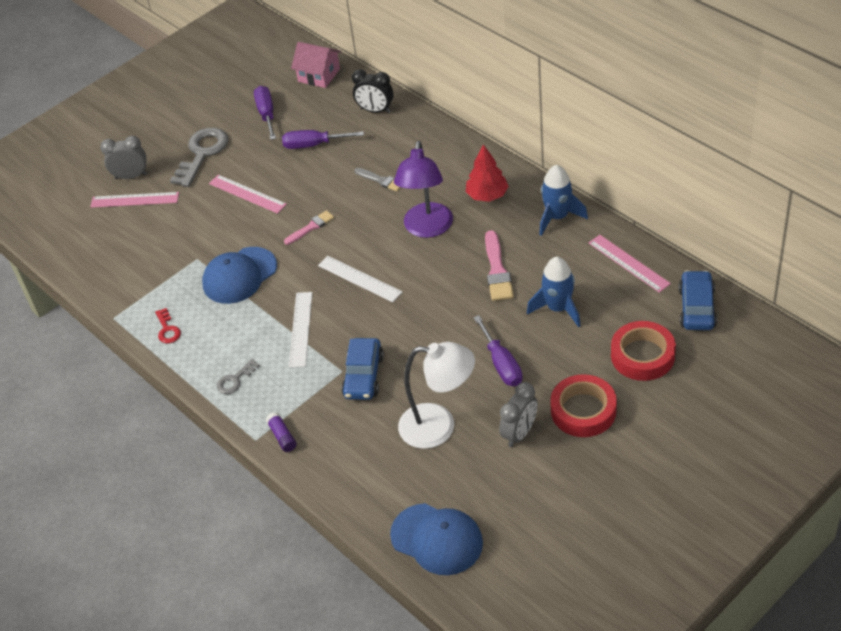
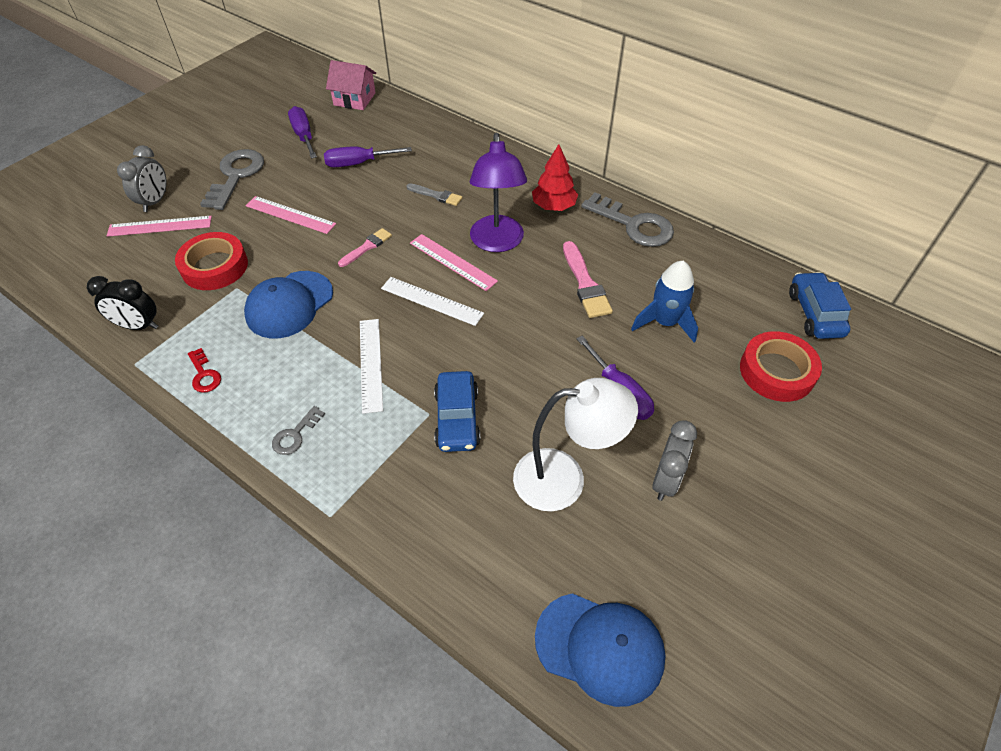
camera: 15 degrees left, 5 degrees up
grey clock [100,136,147,179] -> grey clock turned 120 degrees clockwise [117,145,167,212]
purple glue stick [266,412,297,452] -> none
black clock [352,69,394,113] -> black clock moved to [87,276,158,330]
blue rocket [539,165,588,236] -> grey key [581,192,674,247]
red tape [550,374,617,437] -> red tape moved to [175,232,248,290]
pink ruler [589,235,671,293] -> pink ruler moved to [410,234,498,291]

